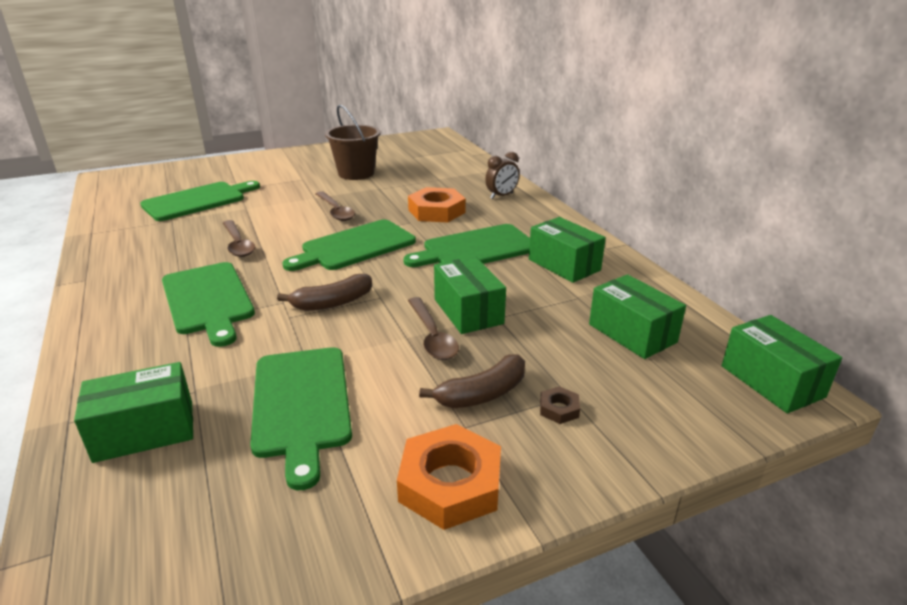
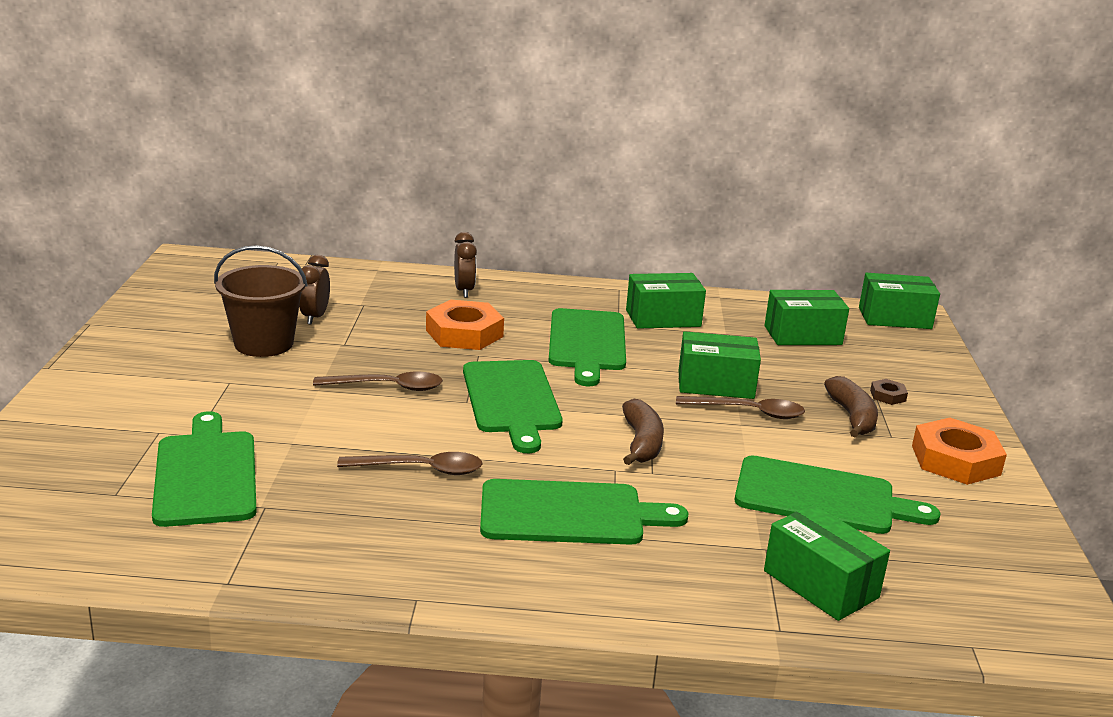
camera: 65 degrees left, 5 degrees down
green box [74,362,193,463] -> green box turned 45 degrees counterclockwise [764,504,890,621]
none -> brown clock [299,255,330,325]

